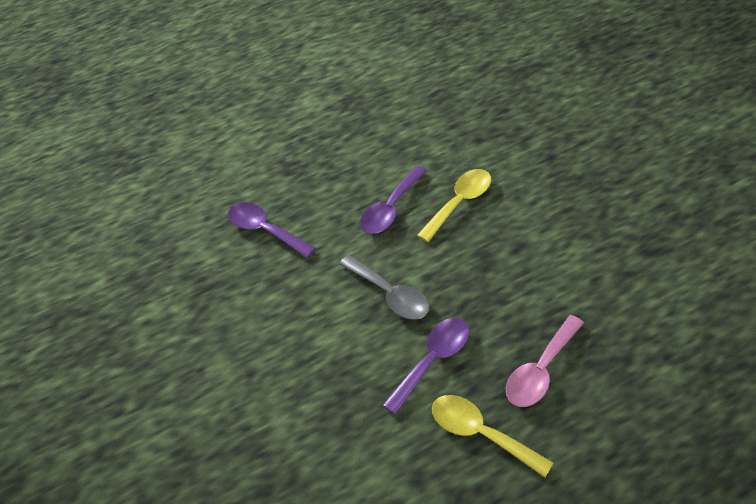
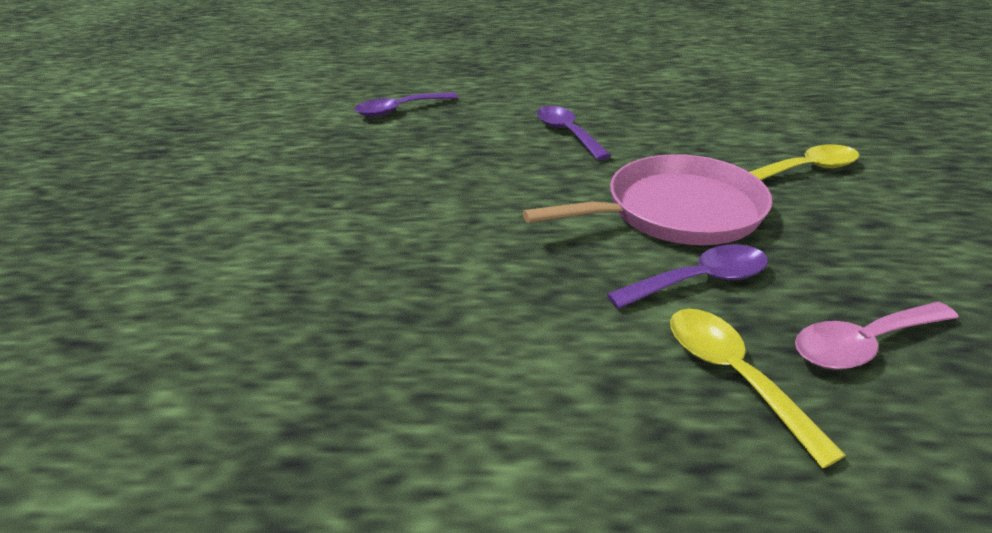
camera: 25 degrees right, 15 degrees down
grey spoon [339,255,430,320] -> pink pan [523,154,772,245]
purple spoon [360,166,427,234] -> purple spoon moved to [354,92,458,117]

